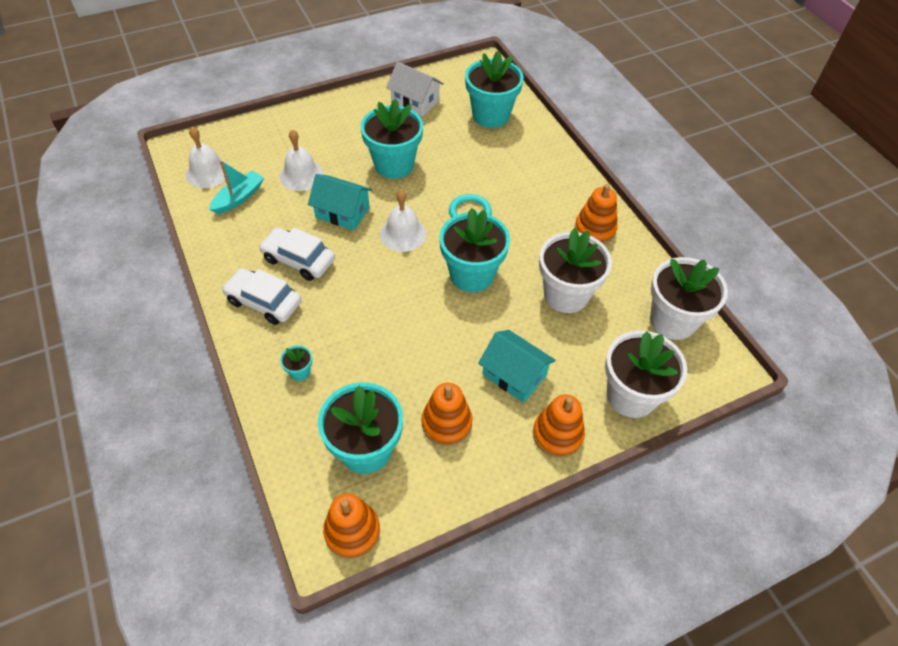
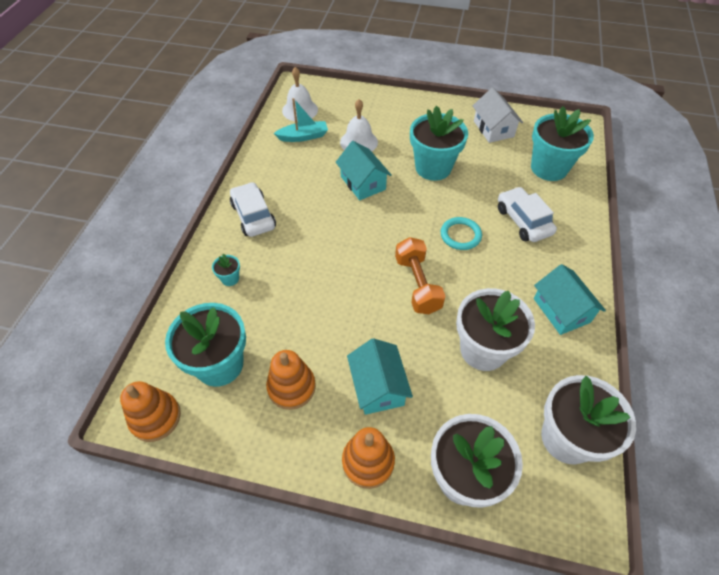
camera: 40 degrees right, 0 degrees up
white car [259,227,335,281] -> white car moved to [498,187,557,242]
white bell [380,190,427,252] -> none
turquoise flower pot [439,208,510,292] -> orange dumbbell [395,237,445,314]
orange stacking toy [575,184,618,244] -> turquoise house [534,264,606,335]

